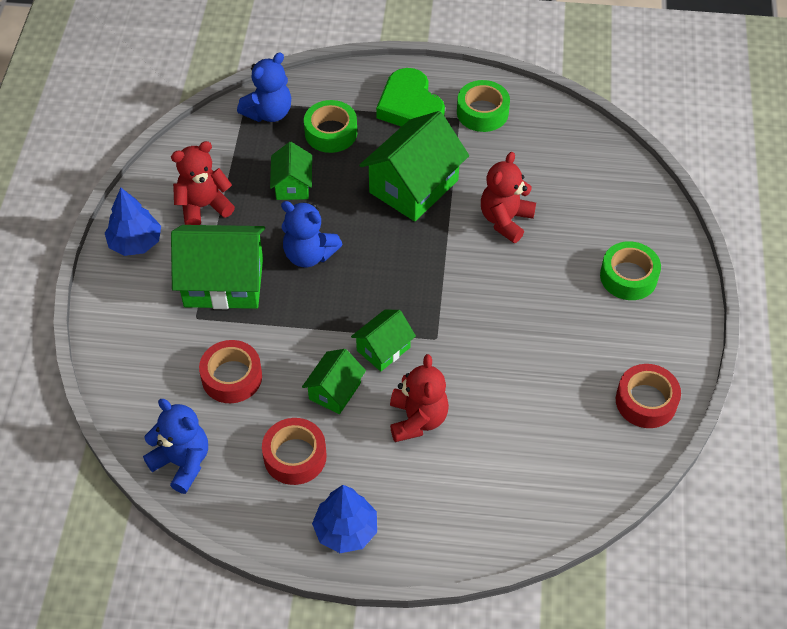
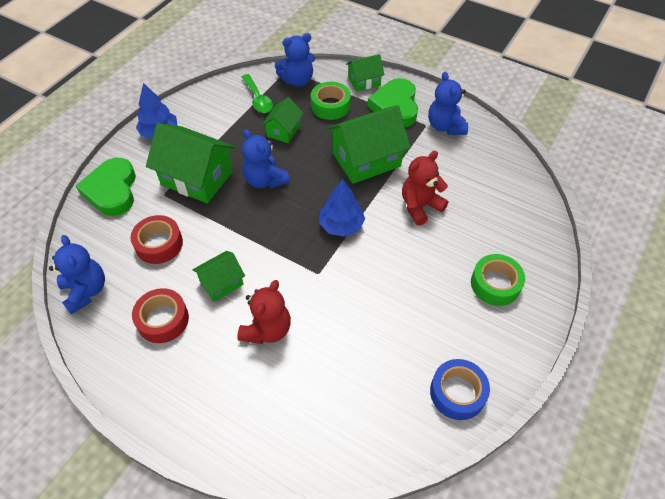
camera: 25 degrees right, 0 degrees up
red teddy bear [171,141,235,225] -> none
blue tree [312,485,377,553] -> blue tree moved to [319,179,365,237]
green house [351,310,416,372] -> green house moved to [346,54,385,91]
green tape [457,80,510,132] -> blue teddy bear [428,72,468,135]
red tape [616,364,681,428] -> blue tape [430,359,490,420]
none -> green heart [76,158,136,216]
none -> green spoon [242,74,273,113]

